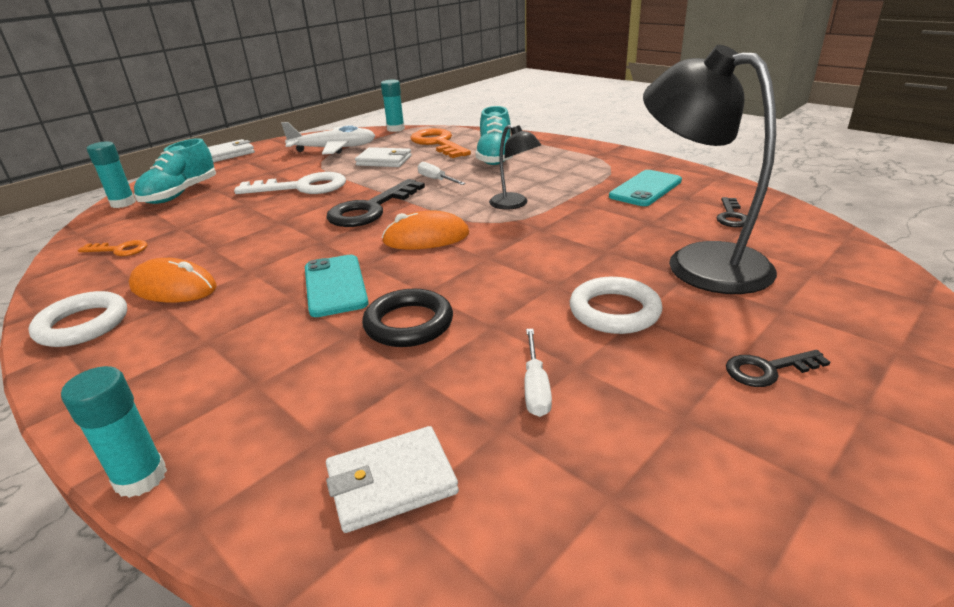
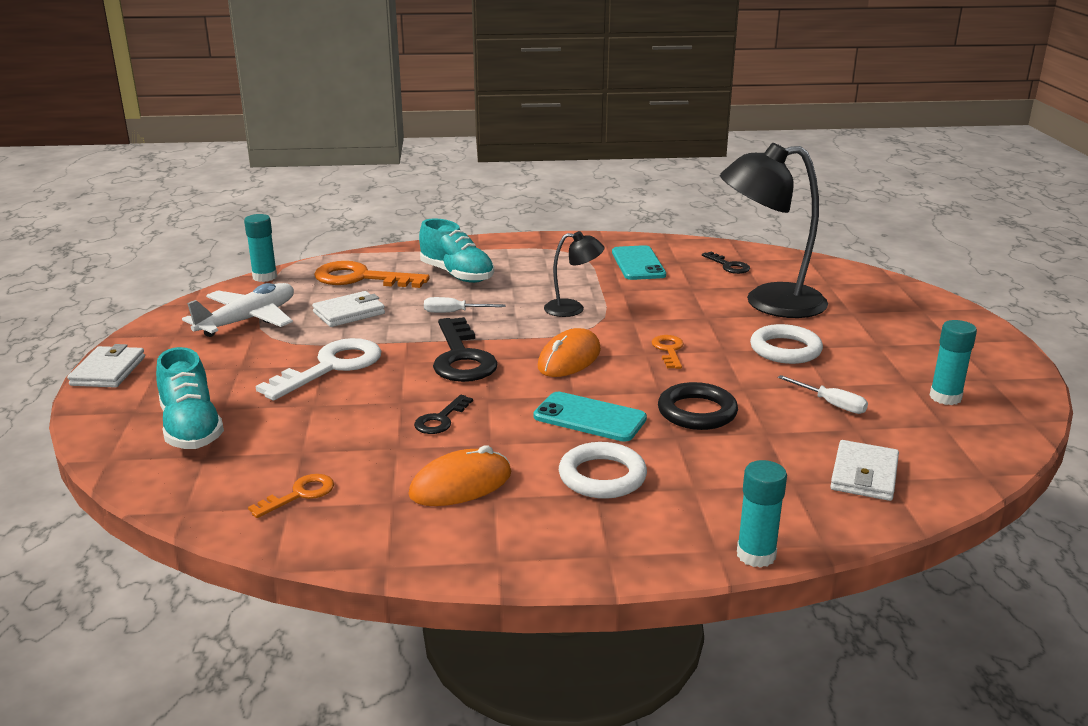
camera: 50 degrees left, 5 degrees down
white ring [28,291,127,347] -> white ring moved to [559,442,647,499]
turquoise glue stick [87,142,136,208] -> turquoise glue stick moved to [930,320,977,405]
black key [726,350,830,387] -> black key moved to [414,395,473,434]
none -> orange key [652,335,684,369]

